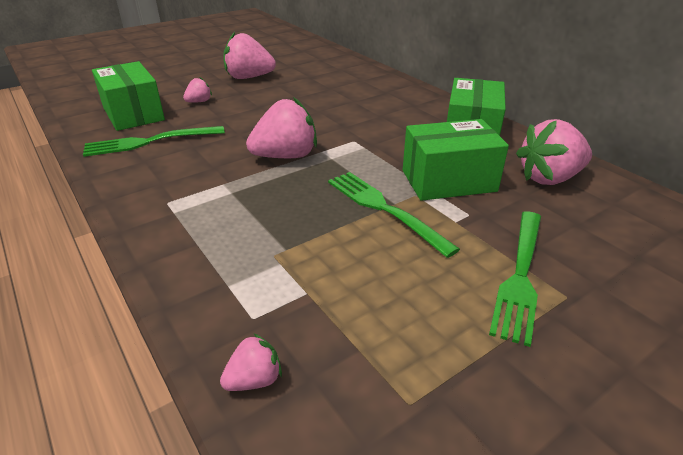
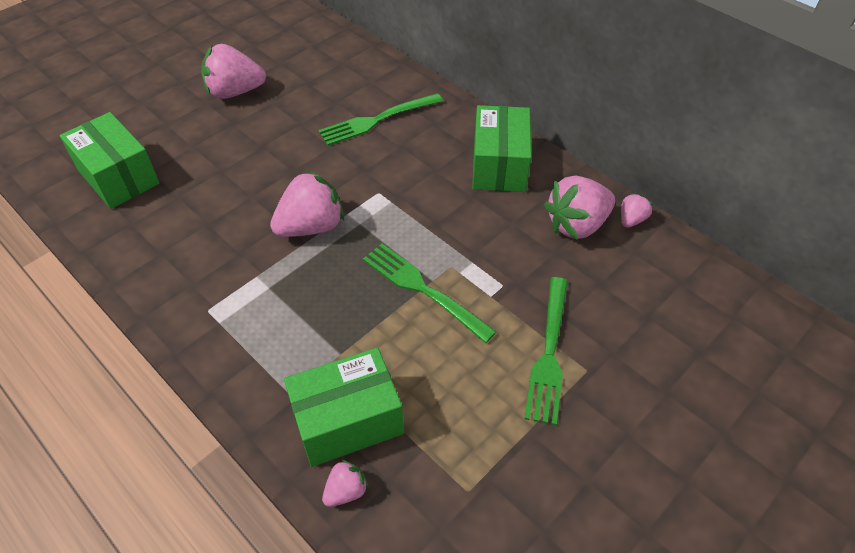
camera: 10 degrees left, 15 degrees up
green fork [83,126,225,157] -> green fork moved to [319,93,443,146]
pink strawberry [183,77,212,103] -> pink strawberry moved to [621,193,653,228]
green box [403,119,509,201] -> green box moved to [284,348,404,467]

